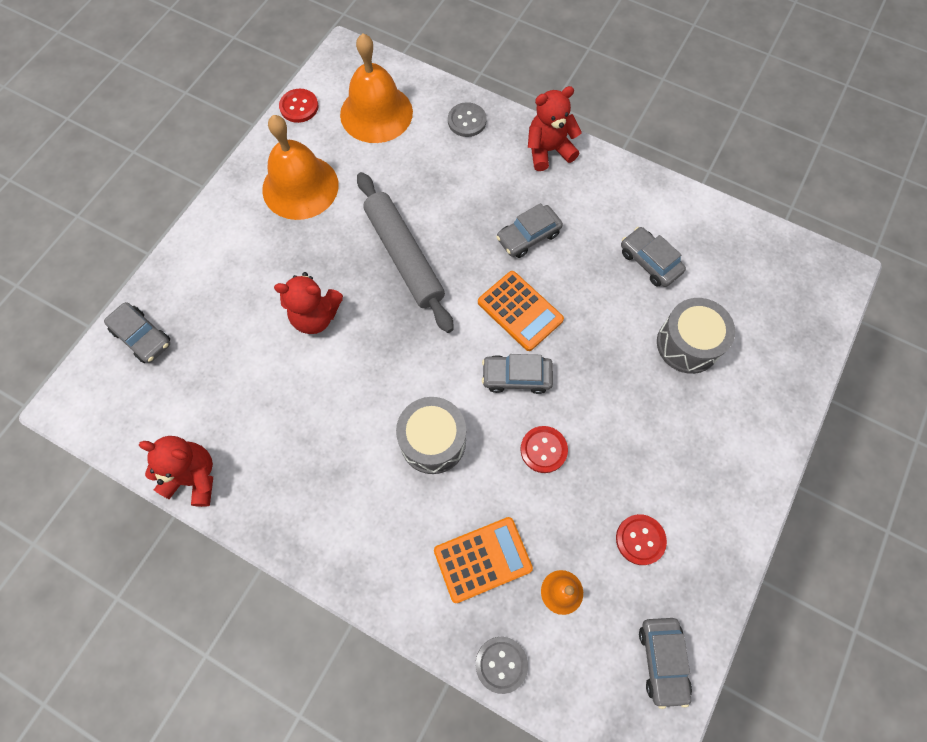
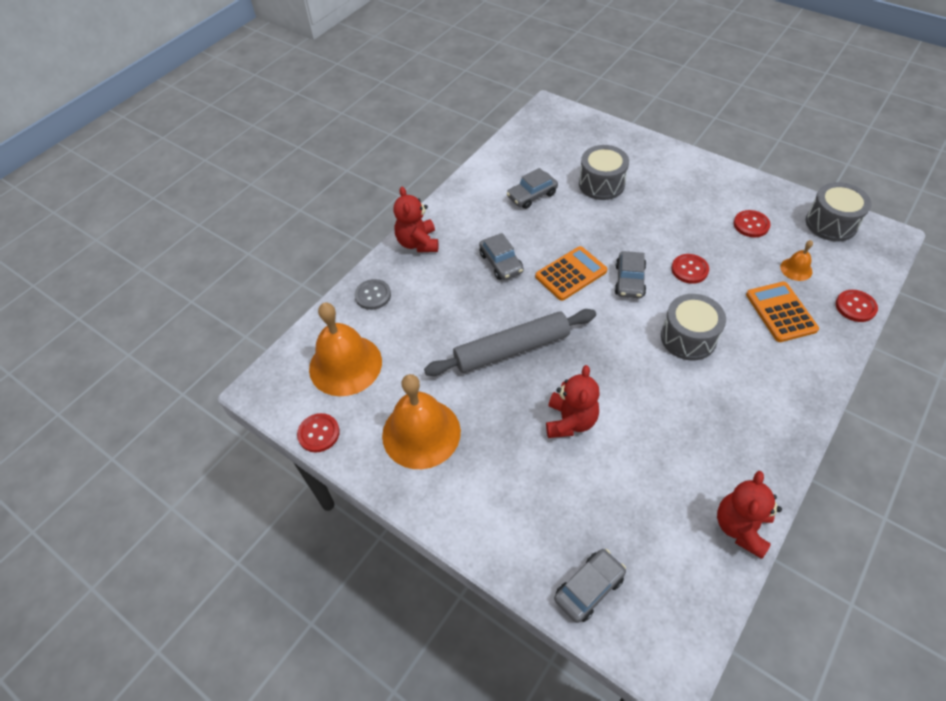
camera: 80 degrees left, 15 degrees down
grey button [476,637,528,694] -> red button [836,290,878,322]
grey car [639,618,692,709] -> grey drum [806,182,872,241]

